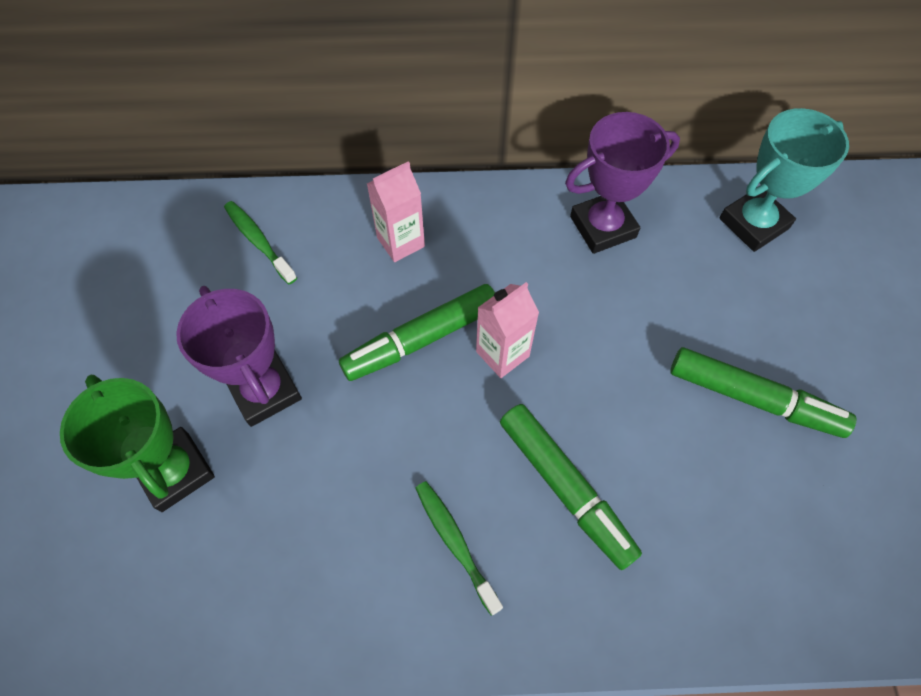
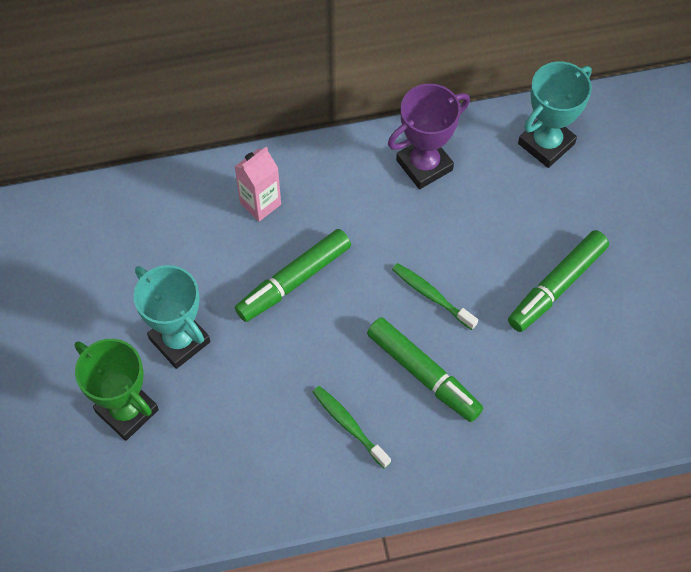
camera: 10 degrees left, 0 degrees up
purple trophy [176,286,302,427] -> turquoise trophy [134,265,210,369]
green toothbrush [224,201,297,284] -> green toothbrush moved to [392,263,478,330]
pink carton [476,282,539,378] -> none
green marker [670,347,857,438] -> green marker turned 120 degrees clockwise [508,230,609,332]

